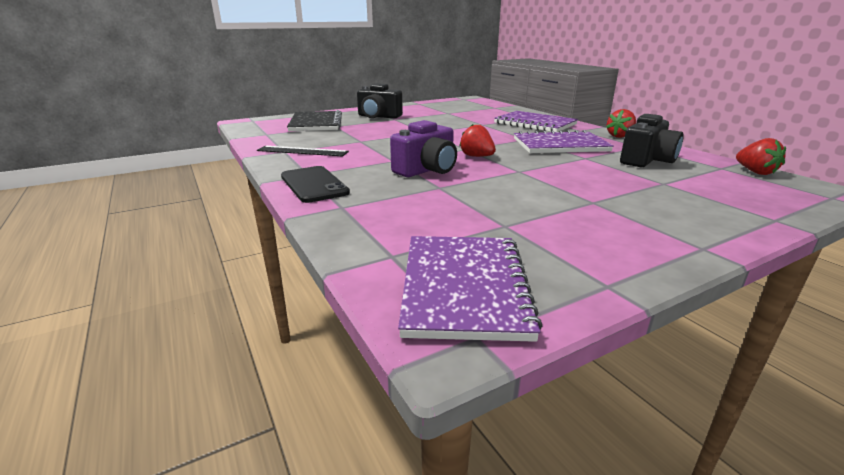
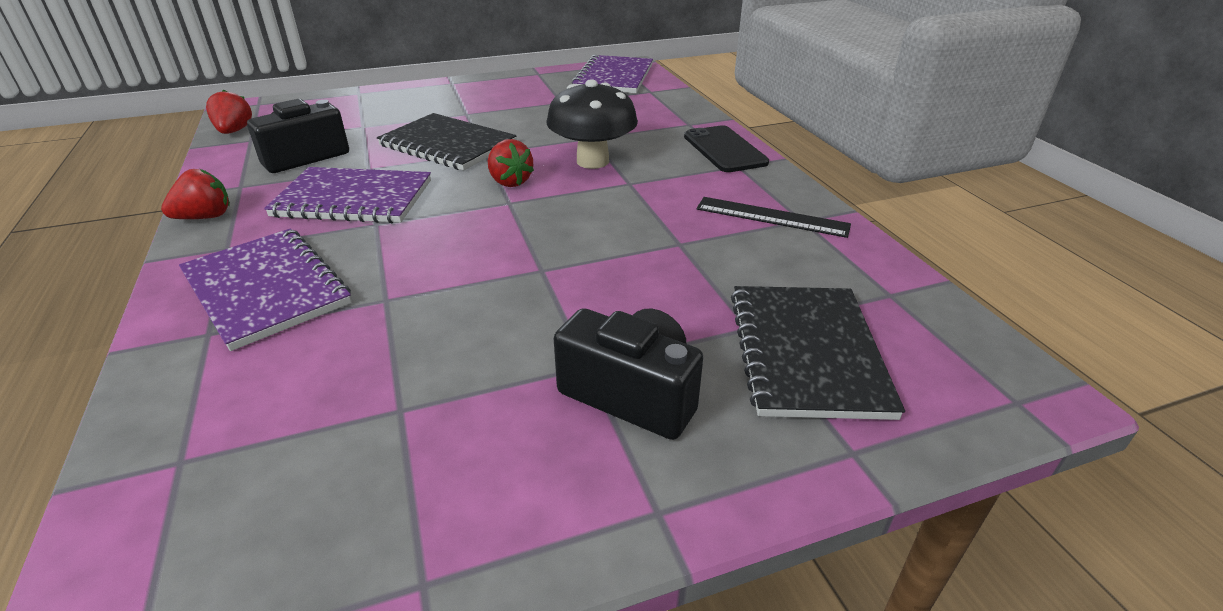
camera: 170 degrees left, 10 degrees up
purple camera [390,120,457,177] -> black mushroom [547,79,638,169]
none -> black notebook [377,113,516,171]

